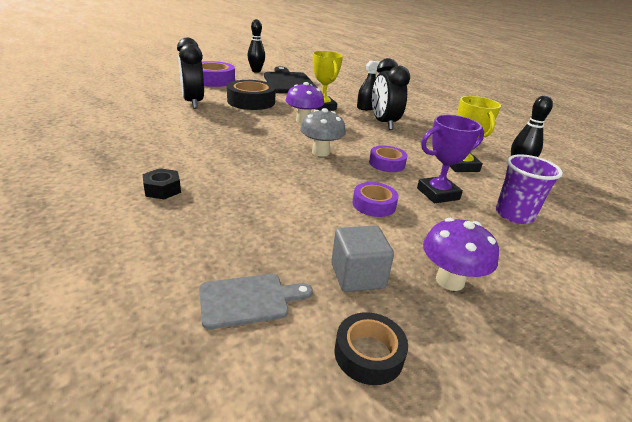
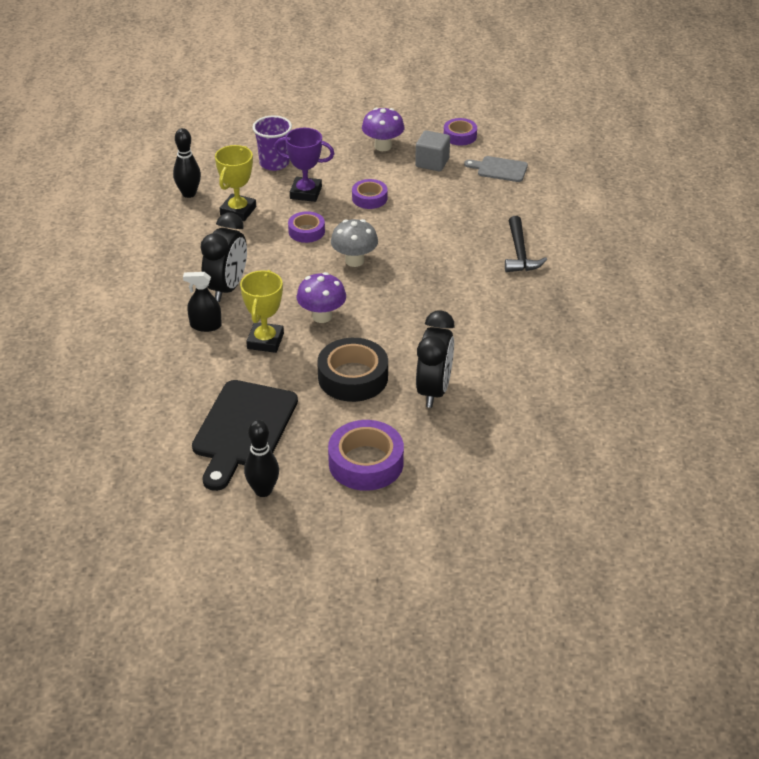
camera: 145 degrees left, 10 degrees up
black nut [143,168,181,200] -> black hammer [505,216,547,272]
black tape [335,312,408,385] -> purple tape [444,118,477,146]

